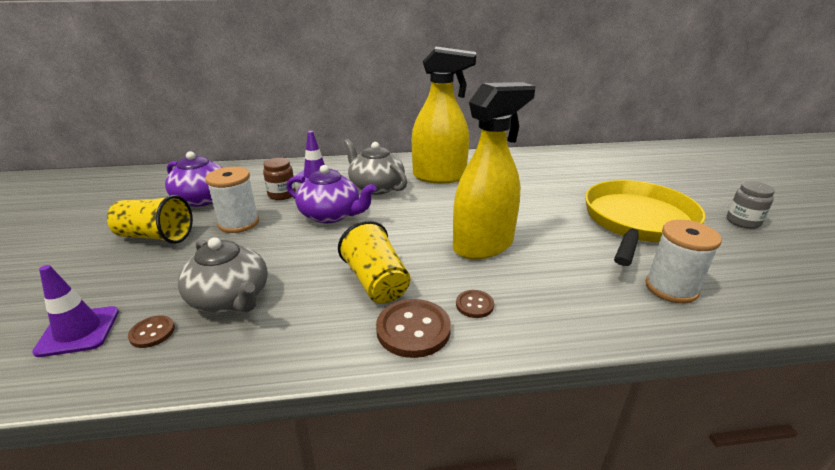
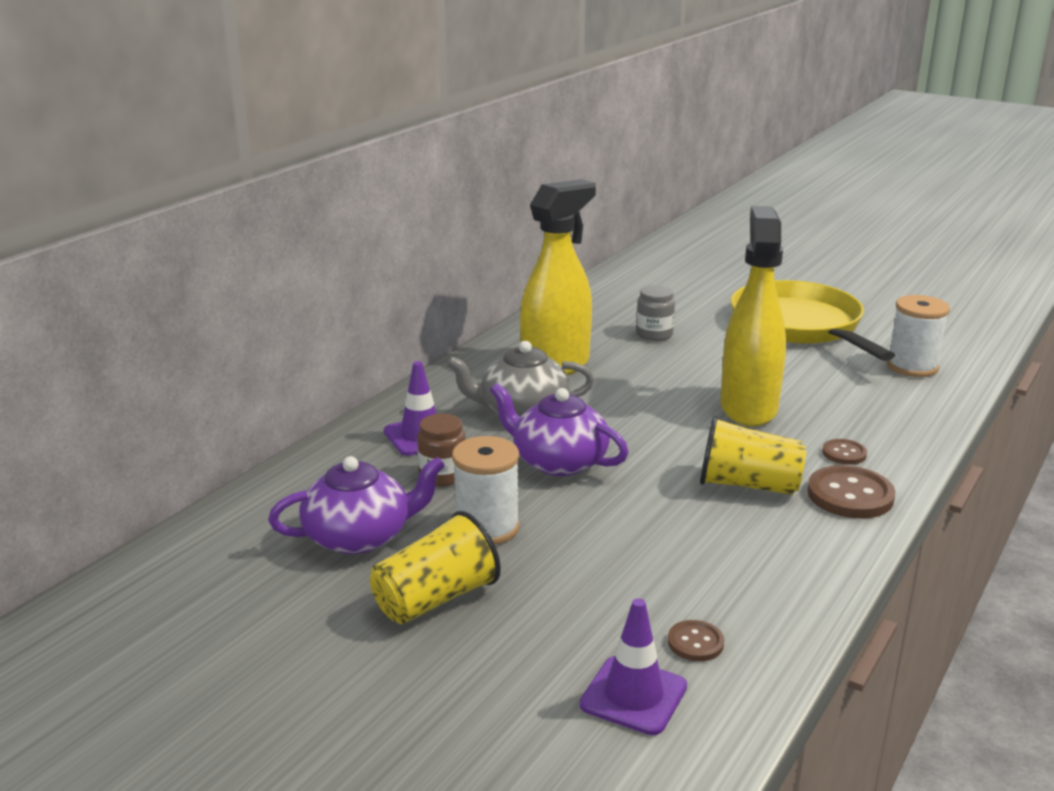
camera: 50 degrees left, 5 degrees down
grey teapot [178,237,268,313] -> none
purple teapot [286,165,376,223] -> purple teapot turned 120 degrees counterclockwise [490,383,629,476]
grey jar [727,181,775,229] -> grey jar moved to [636,285,675,341]

